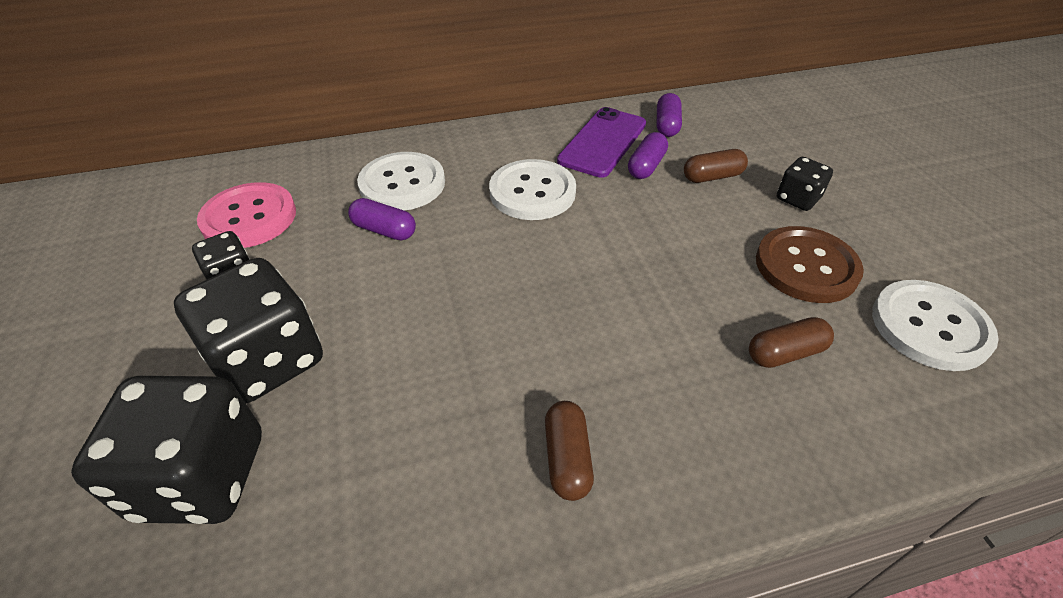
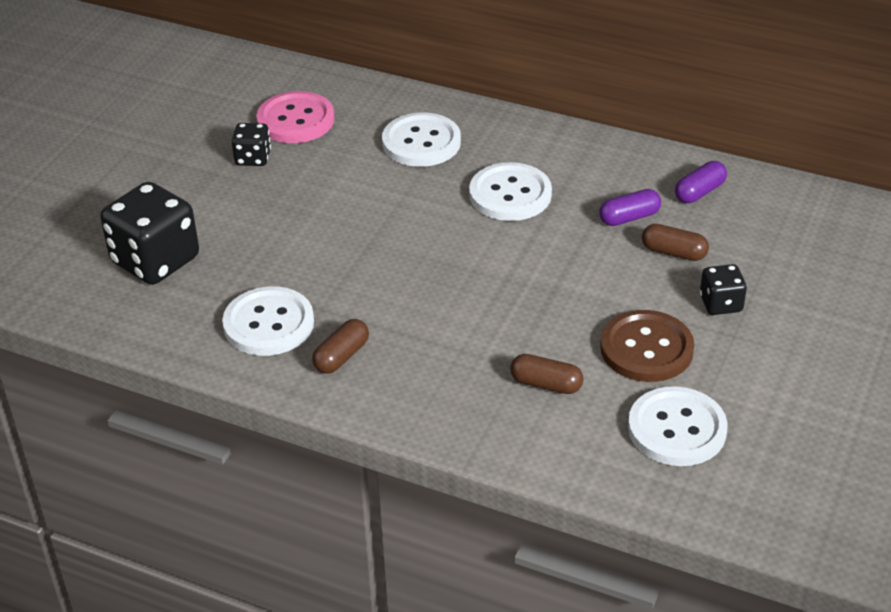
camera: 40 degrees right, 5 degrees down
black dice [174,258,323,404] -> none
purple capsule [348,198,416,240] -> none
purple phone [557,107,646,178] -> none
none -> white button [222,286,314,356]

